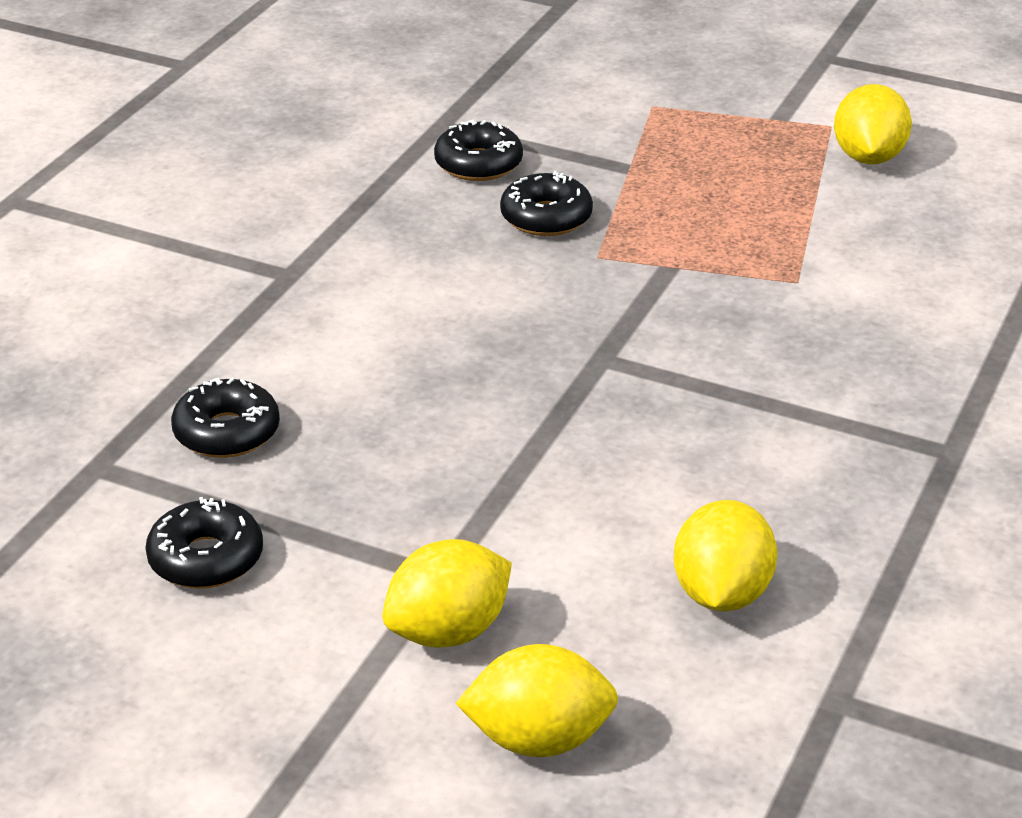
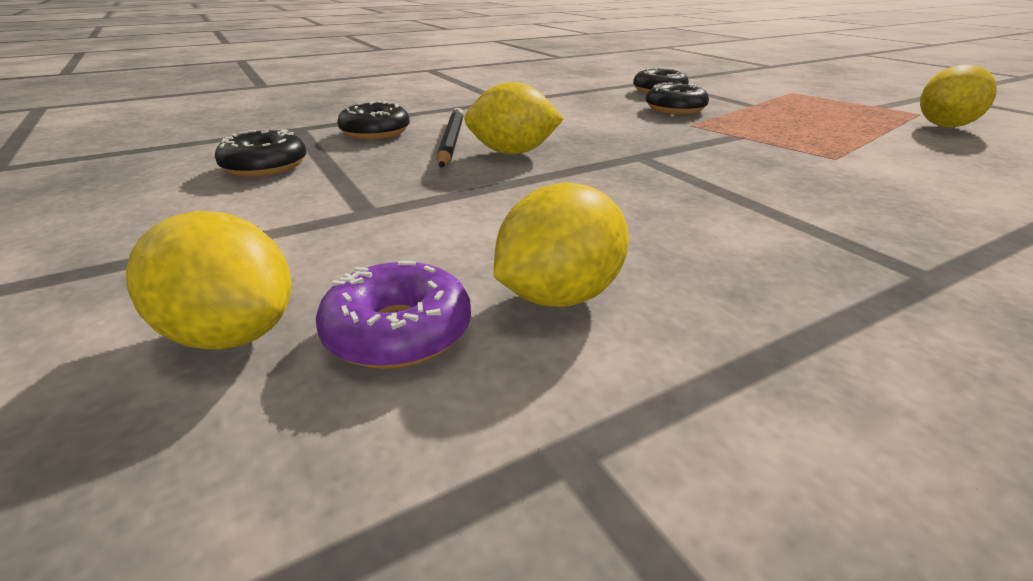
camera: 35 degrees right, 5 degrees down
yellow lemon [382,539,512,648] -> yellow lemon moved to [464,82,564,155]
none -> purple donut [316,261,471,369]
none -> black pencil [437,108,464,167]

